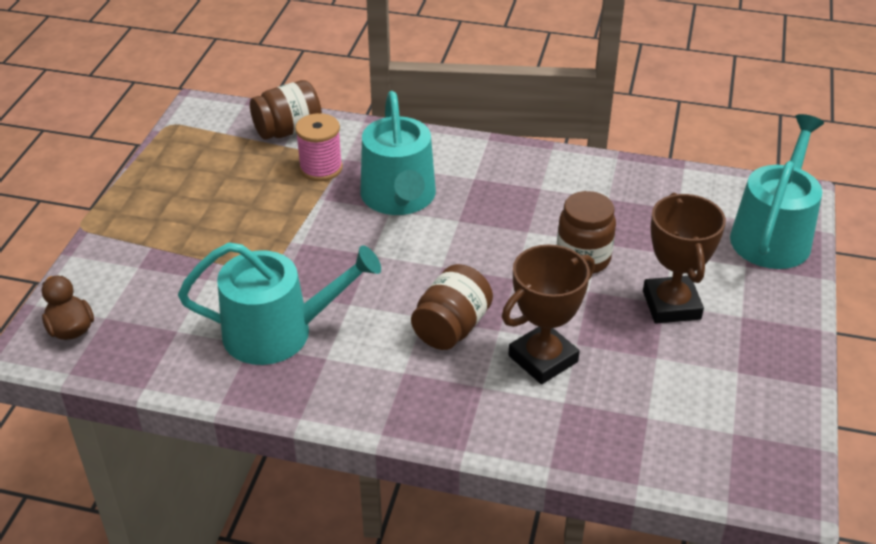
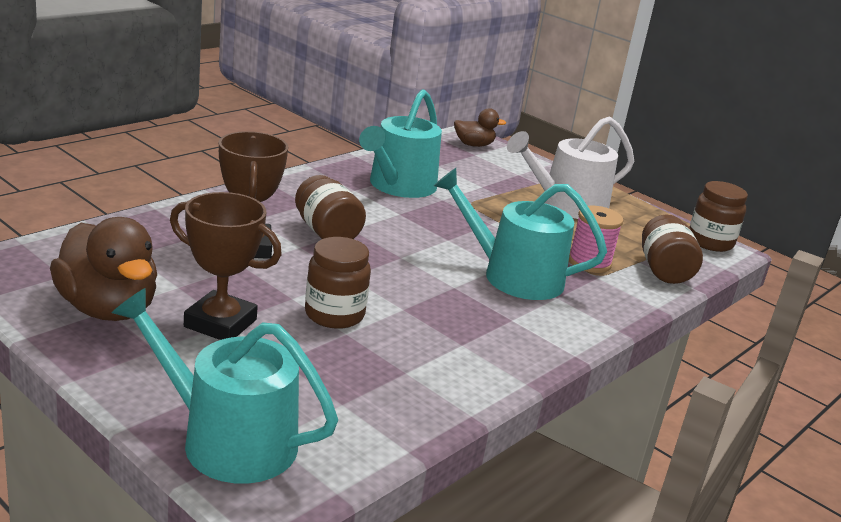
camera: 115 degrees right, 15 degrees down
turquoise watering can [730,114,824,269] -> turquoise watering can turned 150 degrees clockwise [112,288,338,484]
none -> brown duck [50,217,157,321]
none -> white watering can [507,116,634,219]
none -> brown jar [689,181,748,252]

